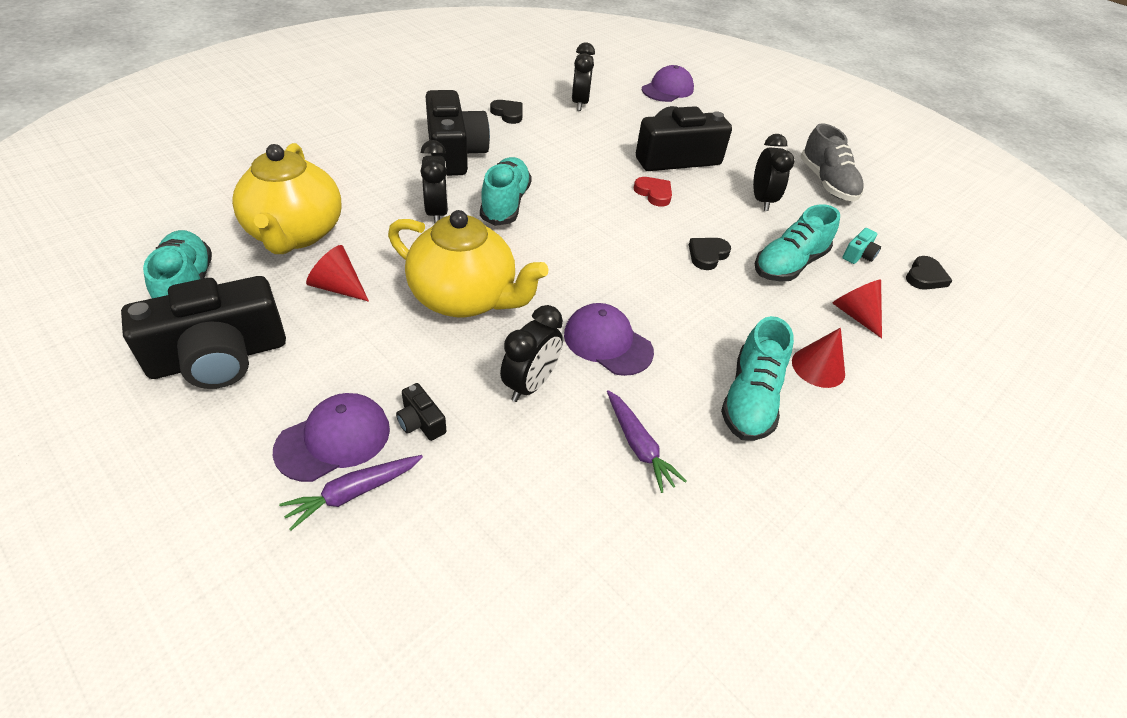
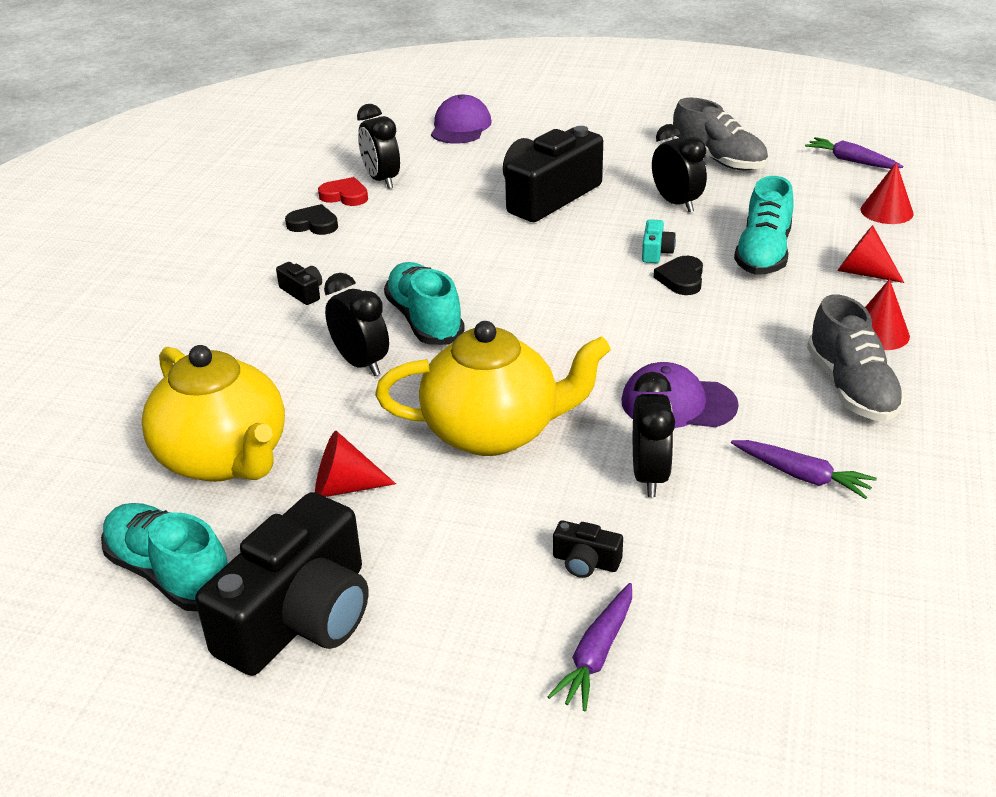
camera: 25 degrees left, 10 degrees down
purple cap [273,393,390,482] -> none
black camera [426,90,490,176] -> black camera [276,262,322,305], size x0.40
red heart [634,177,672,207] -> red heart moved to [318,177,368,206]
turquoise shoe [721,316,794,441] -> grey shoe [807,294,905,422]
turquoise camera [842,228,881,264] -> turquoise camera moved to [642,219,676,263]
black heart [906,256,952,290] -> red cone [861,162,914,224]
none -> purple carrot [805,137,903,169]

